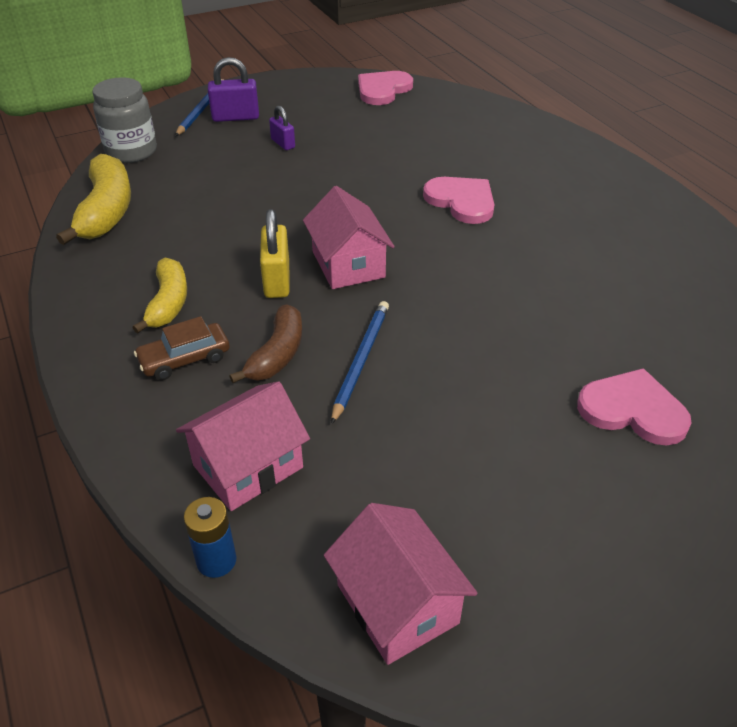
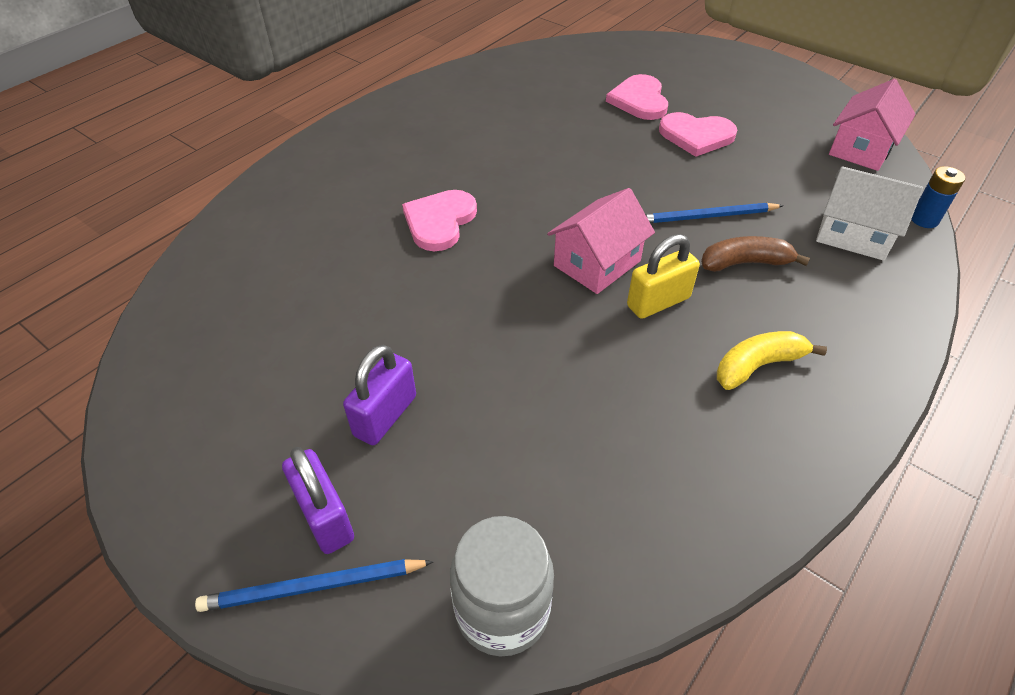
camera: 115 degrees left, 5 degrees up
yellow banana [56,154,131,245] -> none
brown car [134,316,230,380] -> none
pink house [176,381,310,511] -> white house [816,166,923,261]
purple padlock [269,105,295,150] -> purple padlock [343,345,416,445], size x1.61
pink heart [358,71,413,105] -> pink heart moved to [659,112,737,157]

